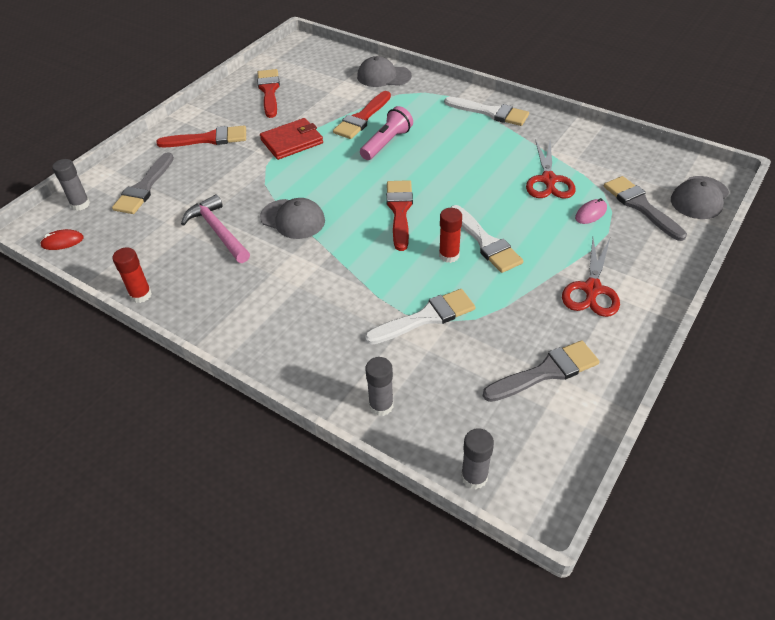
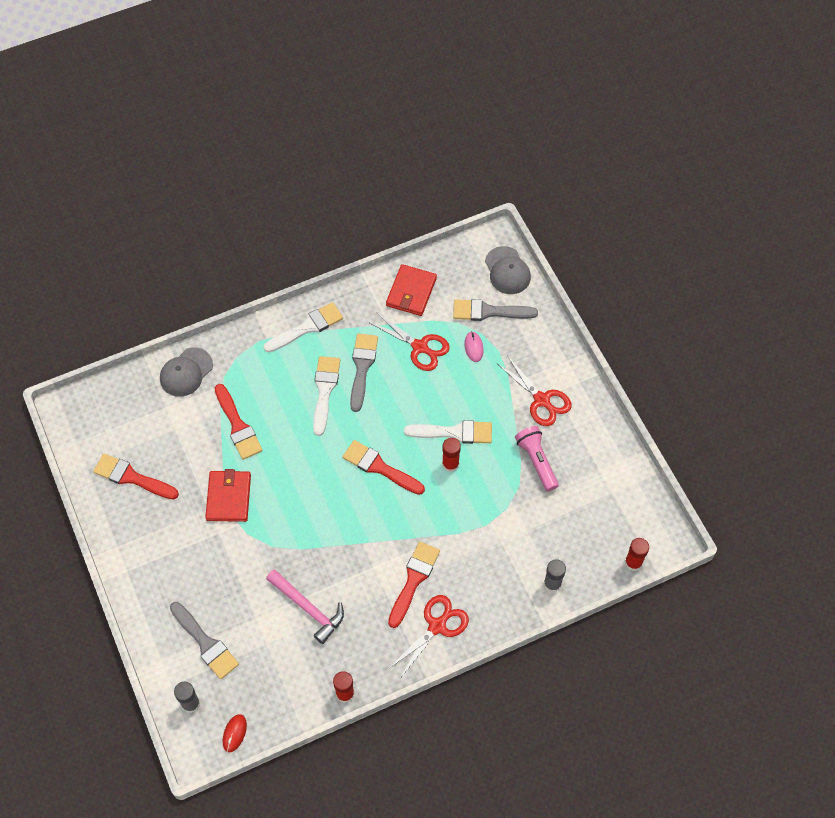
camera: 60 degrees left, 15 degrees up
red brush [156,126,246,147] -> red brush moved to [388,542,440,628]
pink hammer [181,194,250,263] -> pink hammer turned 135 degrees counterclockwise [266,569,344,644]
grey cap [260,198,325,239] -> none
pink flashlight [360,106,413,160] -> pink flashlight moved to [515,426,559,491]
white brush [365,289,476,345] -> white brush moved to [313,356,340,436]
grey glue stick [461,428,494,489] -> red glue stick [625,538,649,571]
grey brush [483,340,600,402] -> grey brush moved to [350,333,378,412]
none -> red wallet [386,264,437,316]
none -> red scissors [390,595,469,677]

